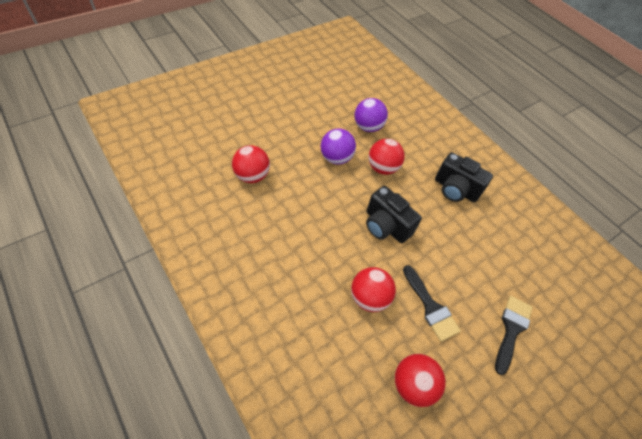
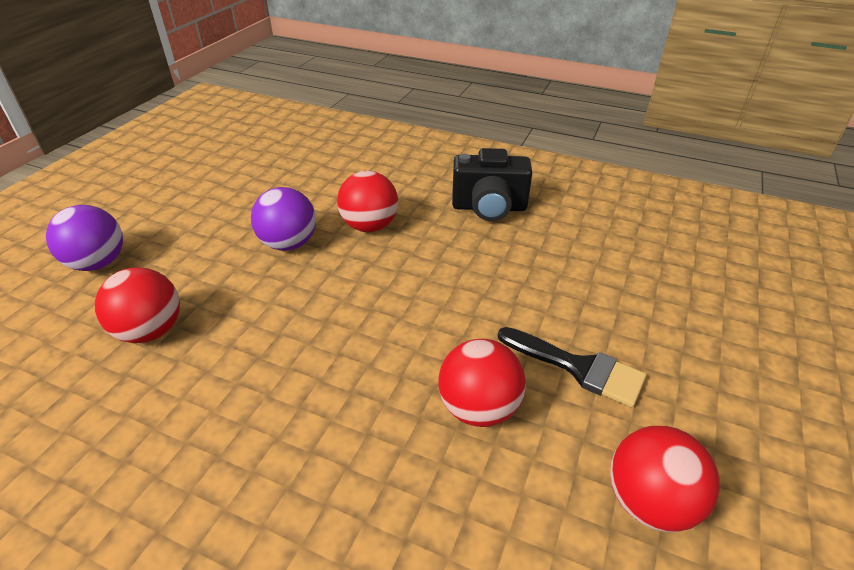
camera: 25 degrees left, 15 degrees down
purple ball [354,98,388,132] -> purple ball moved to [46,205,123,271]
black camera [366,186,422,243] -> none
black brush [495,296,533,375] -> none

